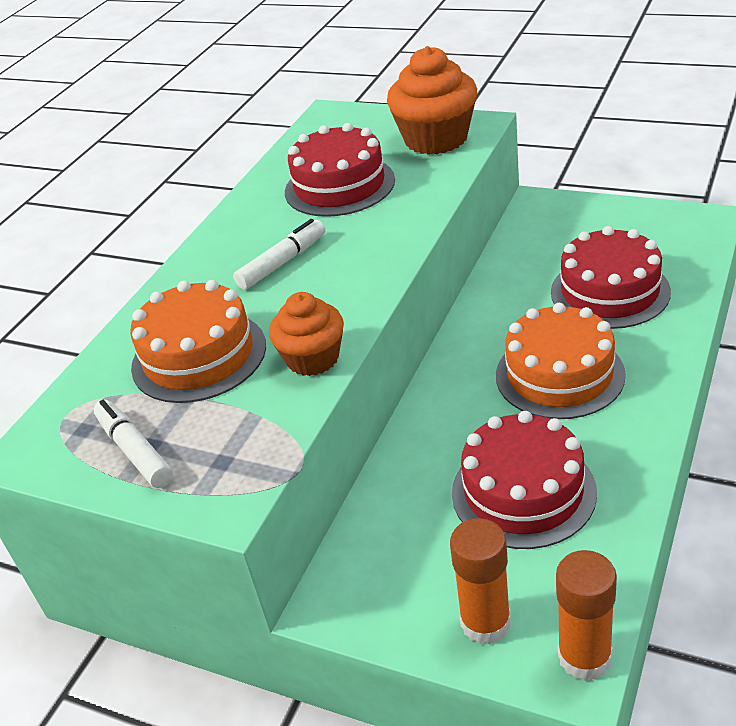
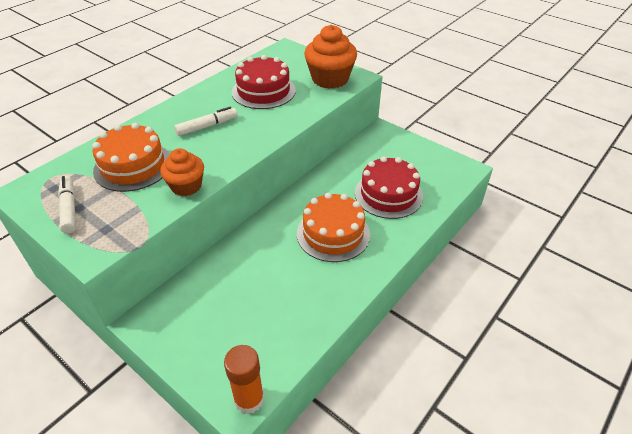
camera: 10 degrees right, 5 degrees up
orange glue stick [450,518,511,644] -> none
red cake [452,411,597,549] -> none

